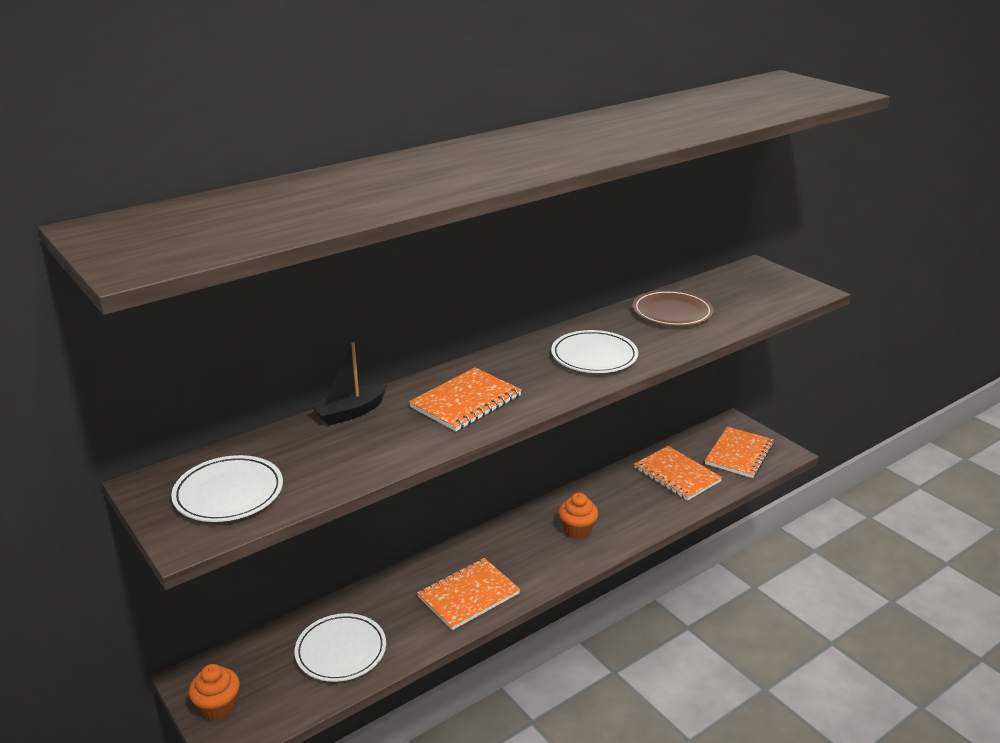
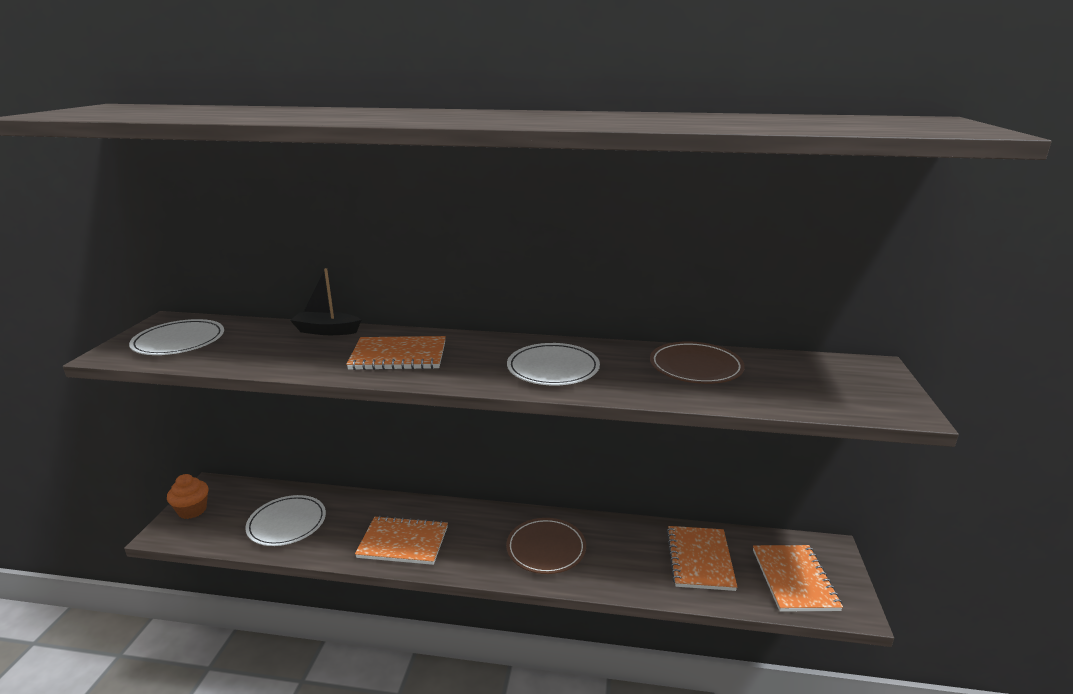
camera: 45 degrees right, 5 degrees down
orange cupcake [559,493,598,539] -> brown plate [506,518,586,574]
orange notebook [705,427,774,478] -> orange notebook turned 75 degrees counterclockwise [753,545,843,611]

